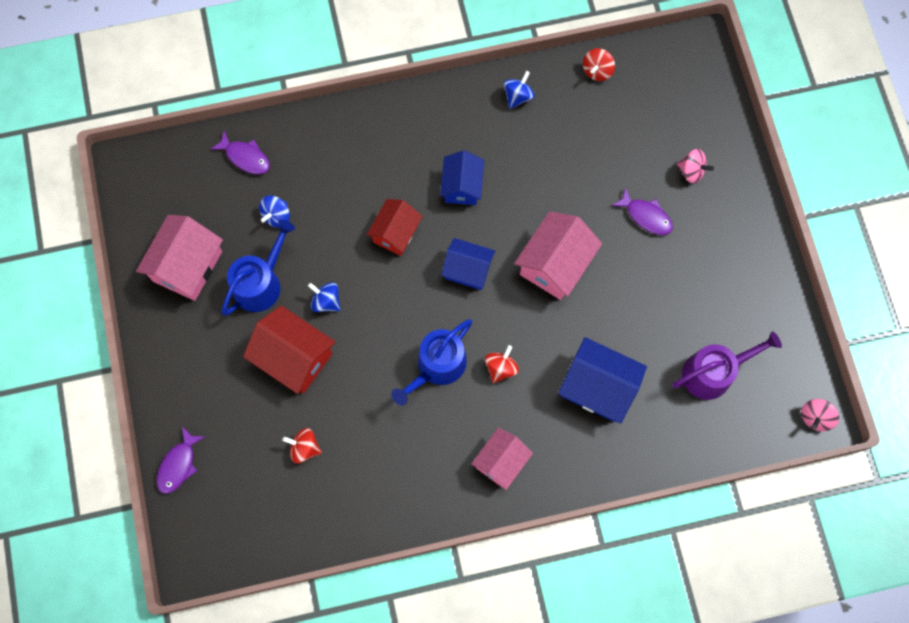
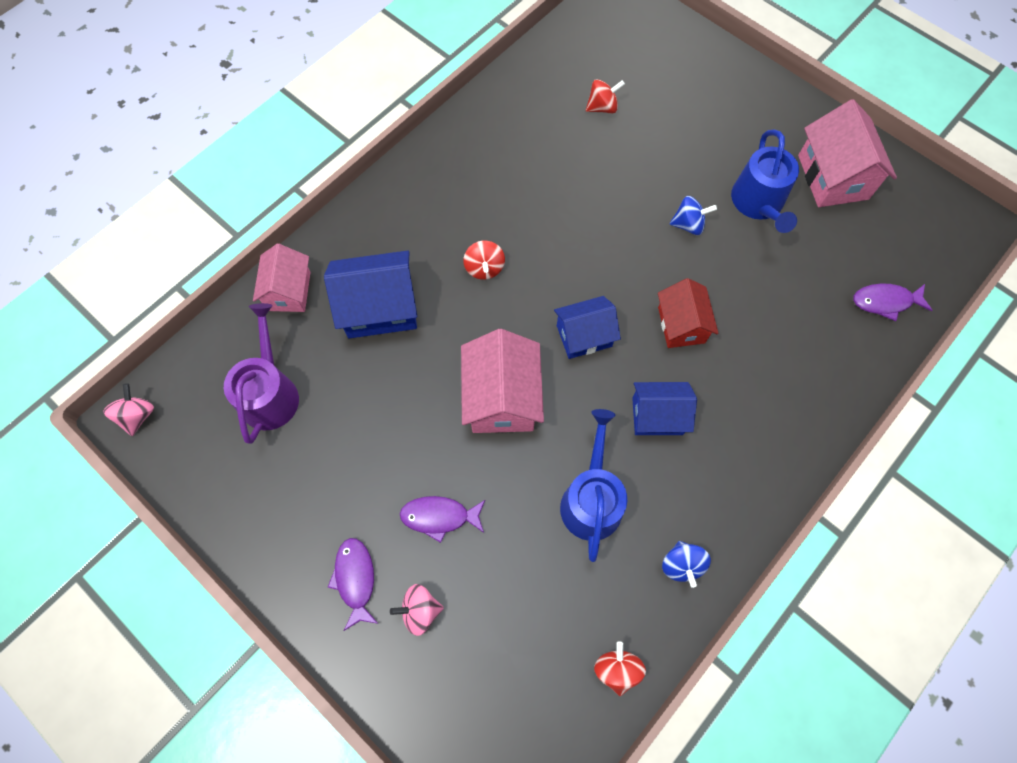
camera: 145 degrees right, 5 degrees down
purple fish [157,426,205,494] -> purple fish moved to [328,538,379,631]
red house [243,306,336,394] -> none
blue spinning top [259,195,290,228] -> none
blue watering can [391,319,472,405] -> blue watering can moved to [560,409,627,562]
blue house [440,150,484,205] -> blue house turned 60 degrees counterclockwise [632,382,697,435]
pink house [471,428,533,490] -> pink house moved to [253,244,311,312]
purple watering can [672,331,782,400] -> purple watering can turned 150 degrees clockwise [224,303,299,444]

